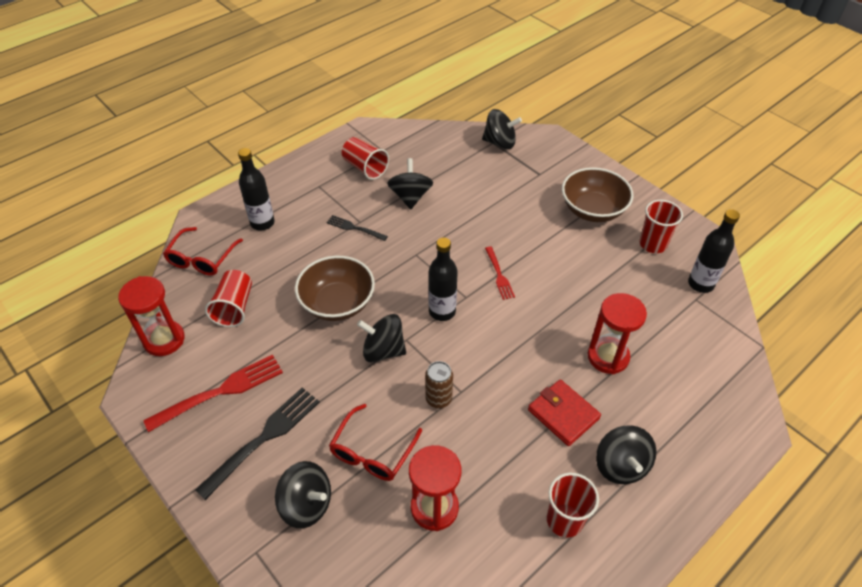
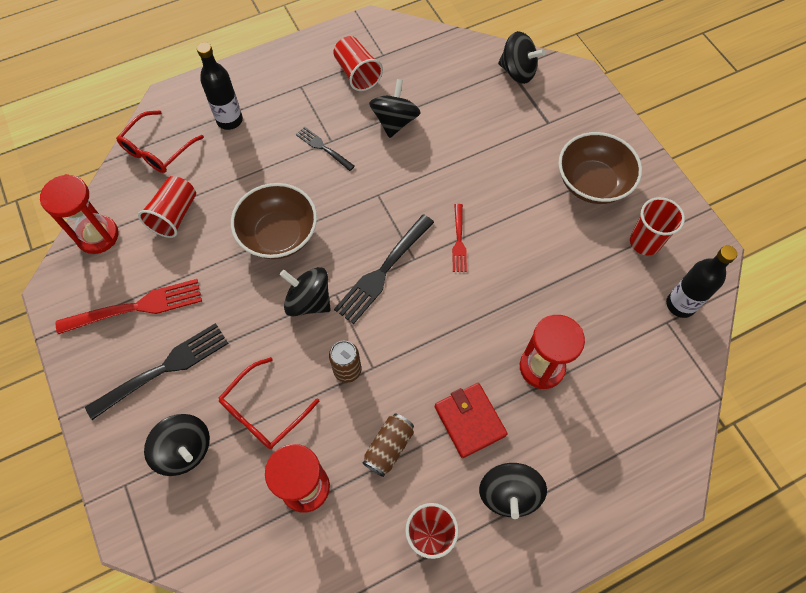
camera: 15 degrees right, 15 degrees up
black bottle [429,238,458,321] -> black fork [334,214,434,324]
none -> brown can [362,413,414,477]

